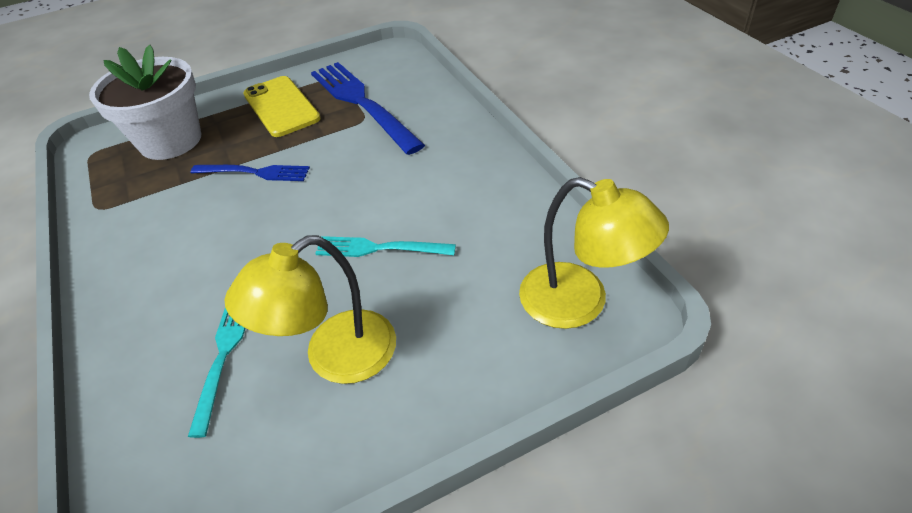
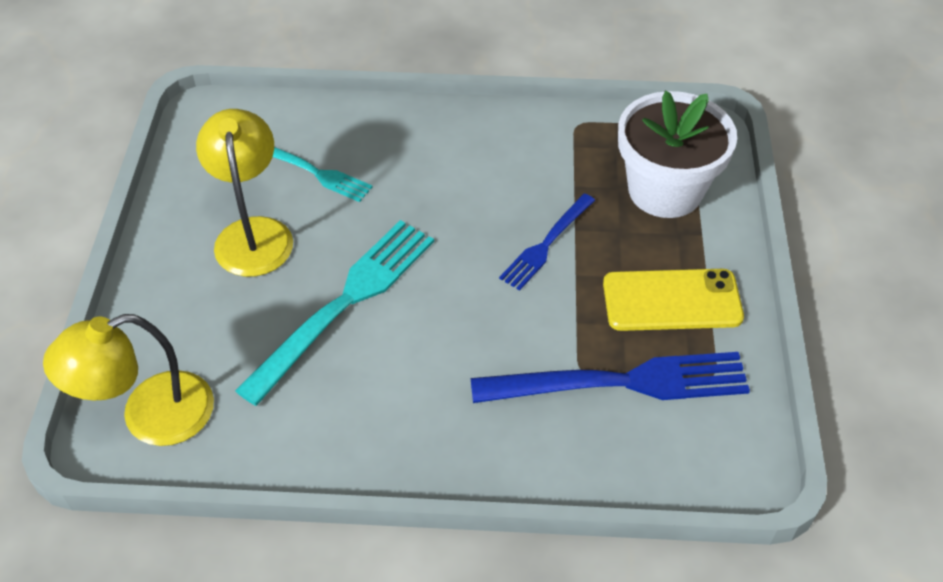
camera: 115 degrees right, 5 degrees up
turquoise fork [315,236,456,257] -> turquoise fork [235,220,434,406], size x1.76

